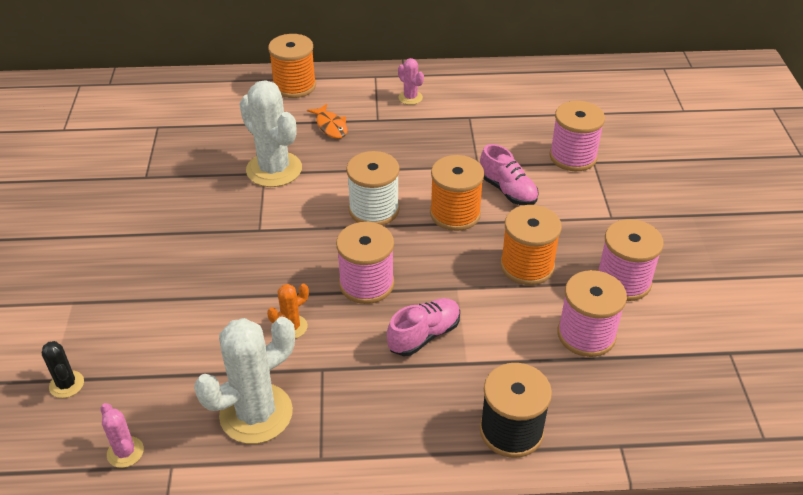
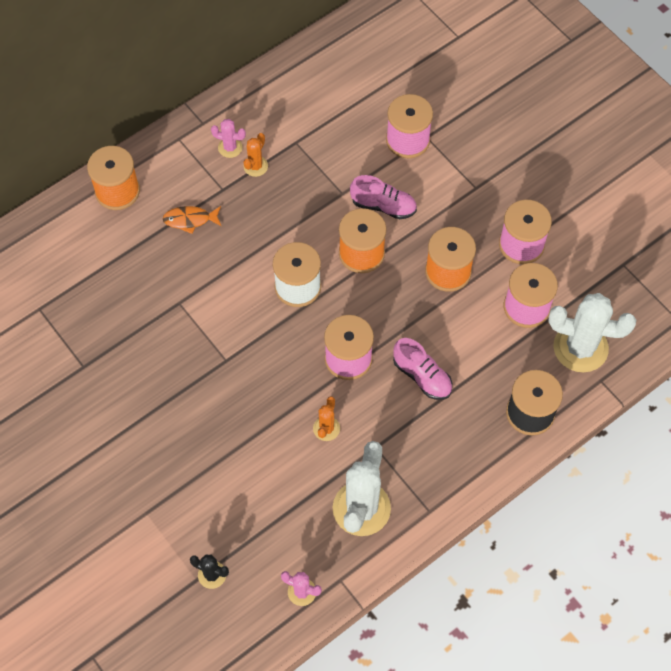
camera: 35 degrees left, 20 degrees up
white cactus [239,80,302,187] -> white cactus moved to [548,293,636,372]
orange fish [307,104,347,139] -> orange fish turned 150 degrees clockwise [163,206,221,234]
pink shoe [387,298,460,356] -> pink shoe turned 120 degrees clockwise [393,338,452,400]
none -> orange cactus [243,133,268,177]

